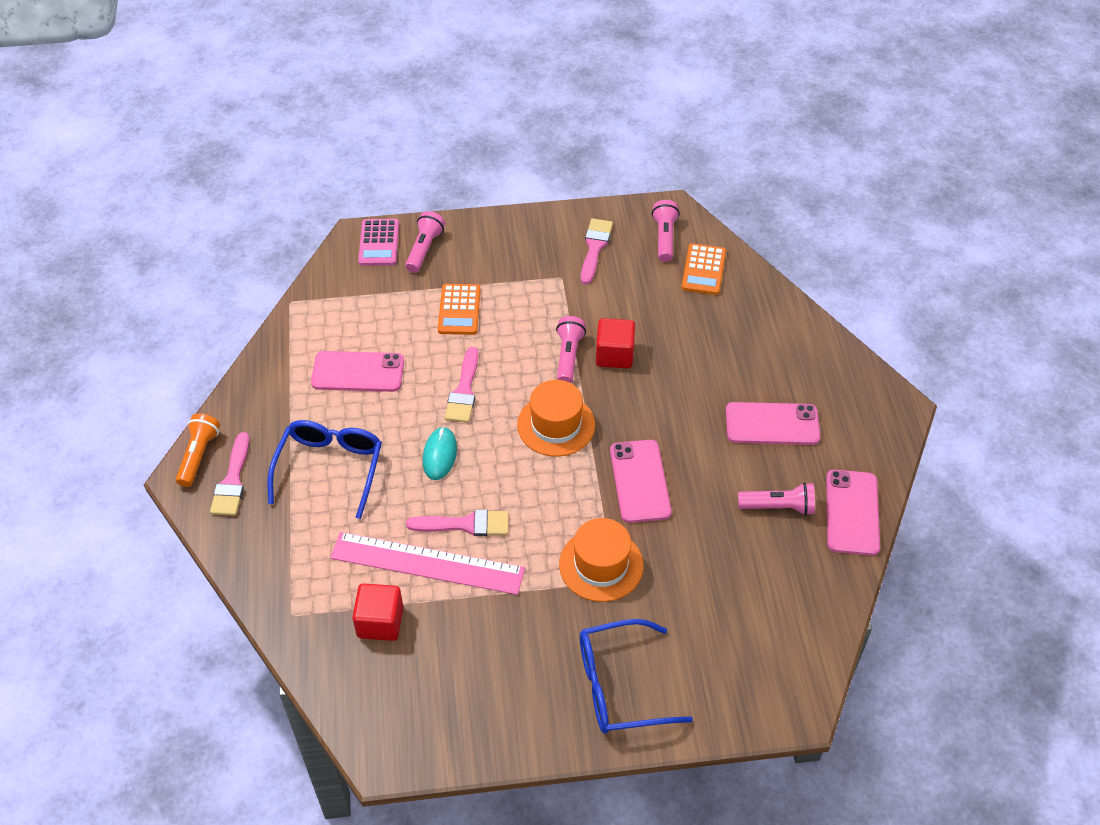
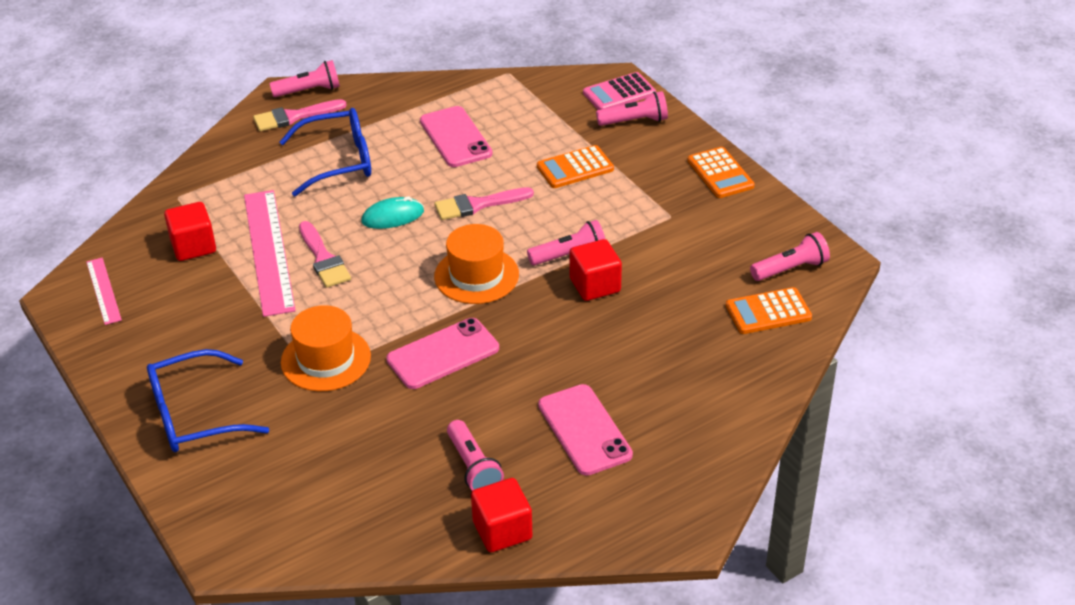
camera: 65 degrees right, 10 degrees down
orange flashlight [176,413,220,487] -> pink flashlight [269,60,340,97]
blue glasses [580,619,693,734] -> blue glasses turned 75 degrees counterclockwise [147,349,269,452]
pink brush [581,218,613,285] -> none
pink phone [826,470,880,556] -> red cube [471,478,532,552]
none -> pink ruler [86,258,122,325]
none -> orange calculator [687,147,755,198]

